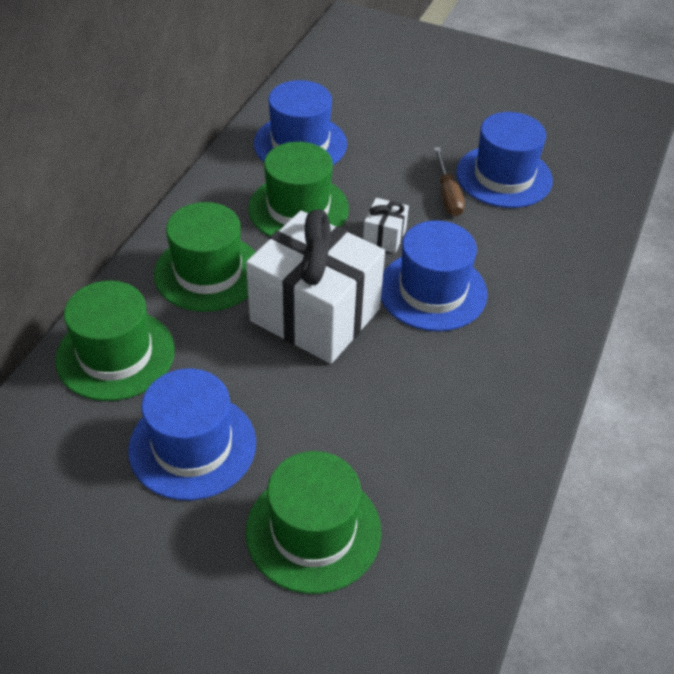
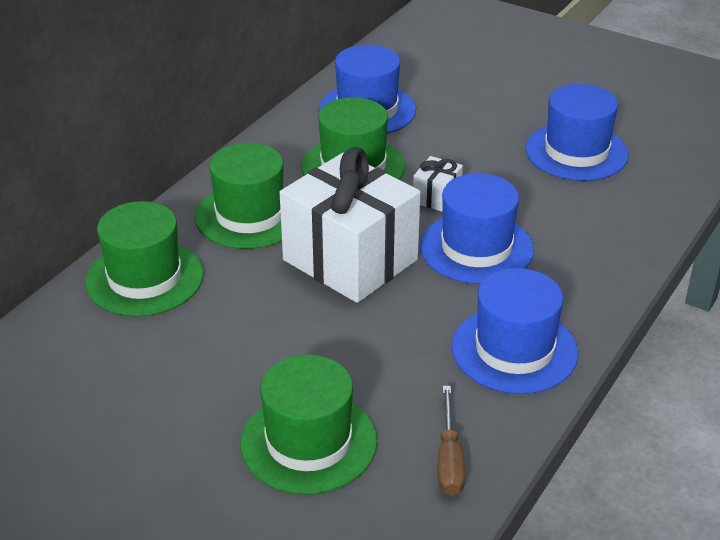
camera: 10 degrees right, 10 degrees down
blue hat [128,369,256,500] -> blue hat moved to [452,268,578,394]
brown screwdriver [434,147,465,216] -> brown screwdriver moved to [438,386,465,495]

